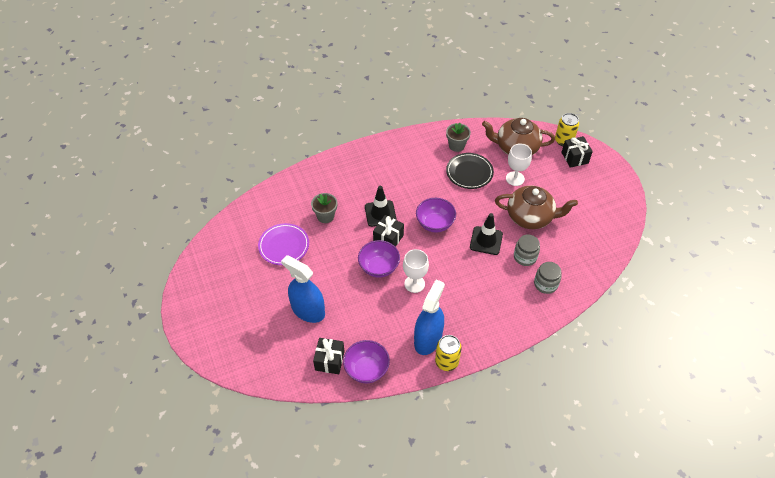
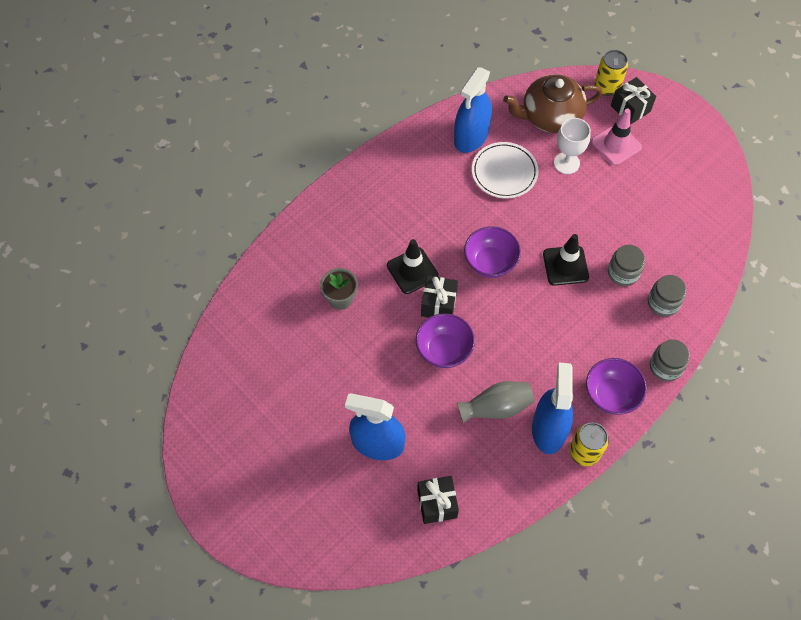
camera: 20 degrees left, 10 degrees up
purple plate [258,223,309,265] -> none
purple bowl [343,340,390,383] -> purple bowl moved to [586,358,647,415]
white goblet [403,249,429,293] -> none
grey flower pot [446,123,471,152] -> blue spray bottle [454,67,492,153]
black plate [446,153,494,189] -> white plate [472,142,538,199]
brown teapot [495,185,578,229] -> none
none -> grey vase [457,381,535,424]
none -> pink traffic cone [591,109,642,165]
none -> grey jar [650,339,690,381]

